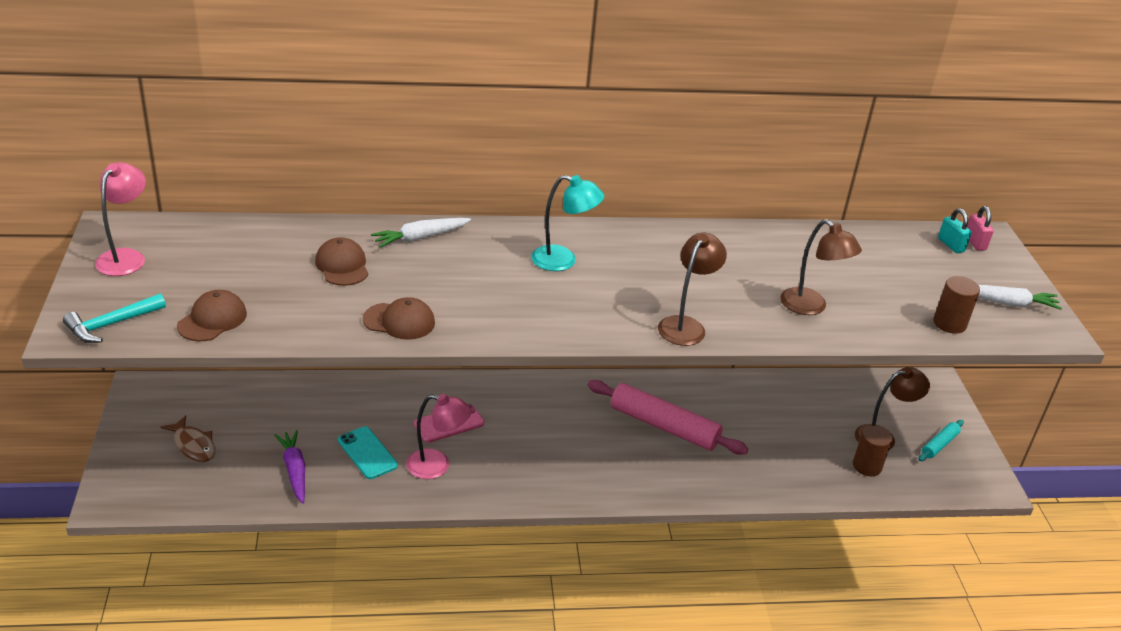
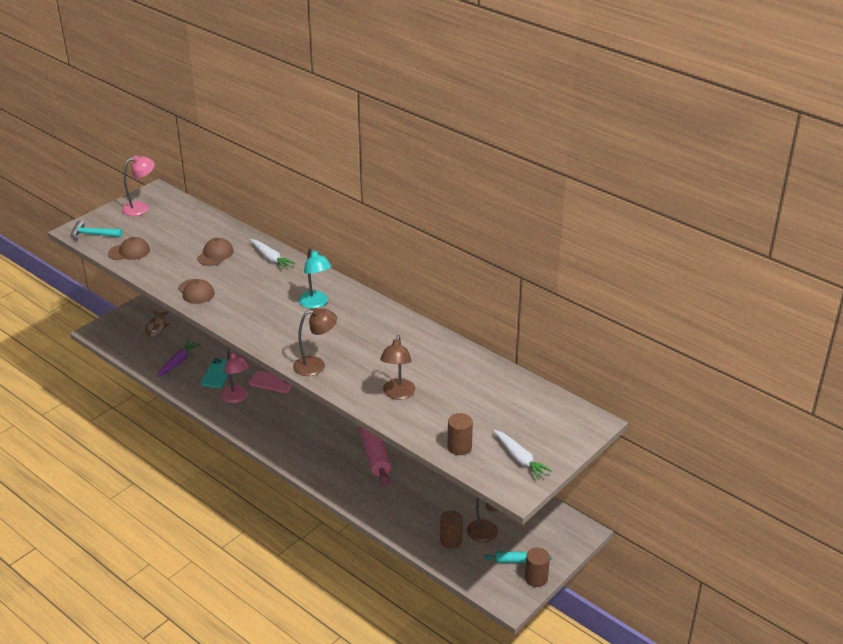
camera: 50 degrees right, 0 degrees up
white carrot [371,218,471,248] -> white carrot turned 150 degrees counterclockwise [250,239,295,270]
turquoise padlock [938,208,972,253] -> none
pink padlock [967,206,994,250] -> none
none -> brown cylinder [525,547,550,587]

